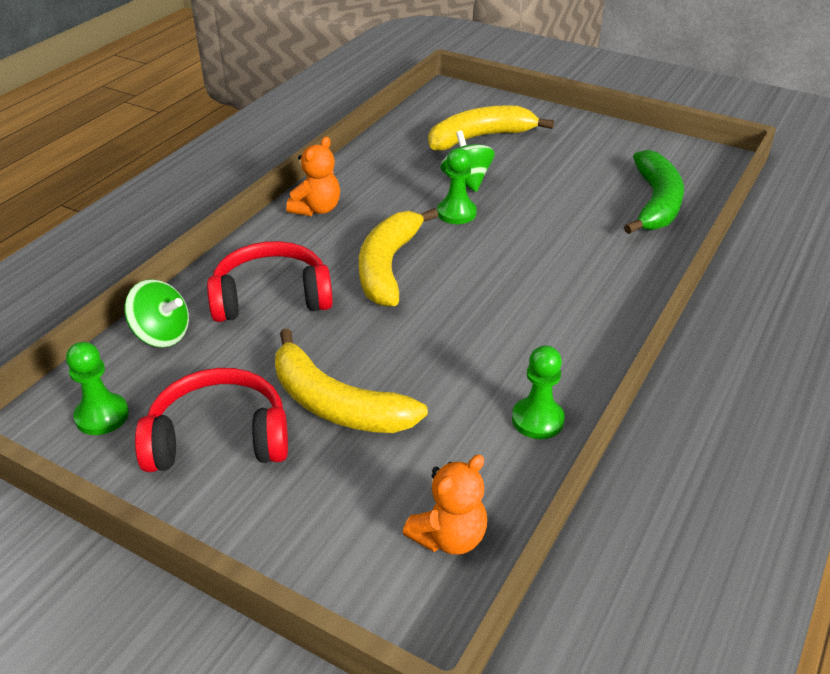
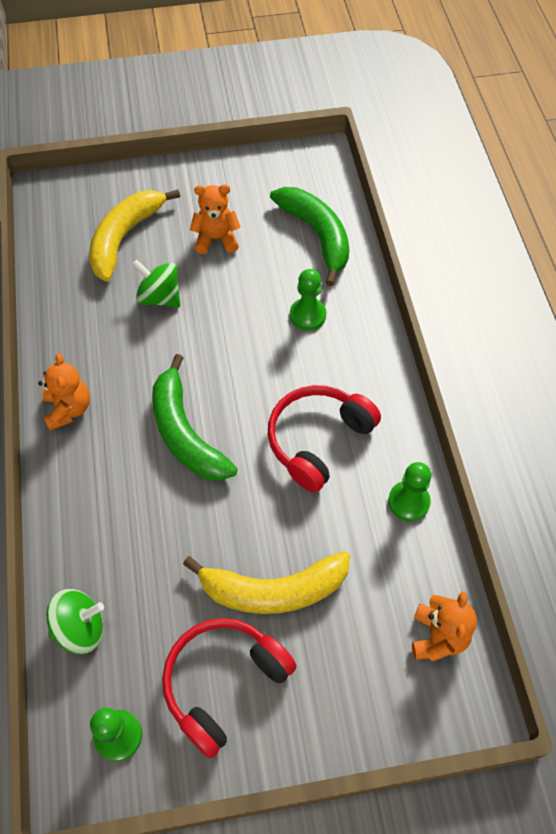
camera: 40 degrees left, 20 degrees up
red headphones [207,241,333,322] -> red headphones moved to [268,385,381,493]
yellow banana [359,208,438,307] -> green banana [152,354,238,481]
green pawn [437,148,477,224] -> green pawn moved to [290,269,326,330]
none -> orange teddy bear [190,184,241,254]

